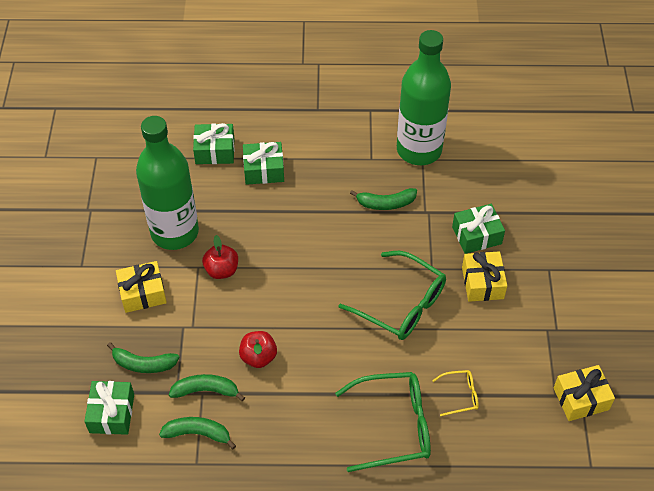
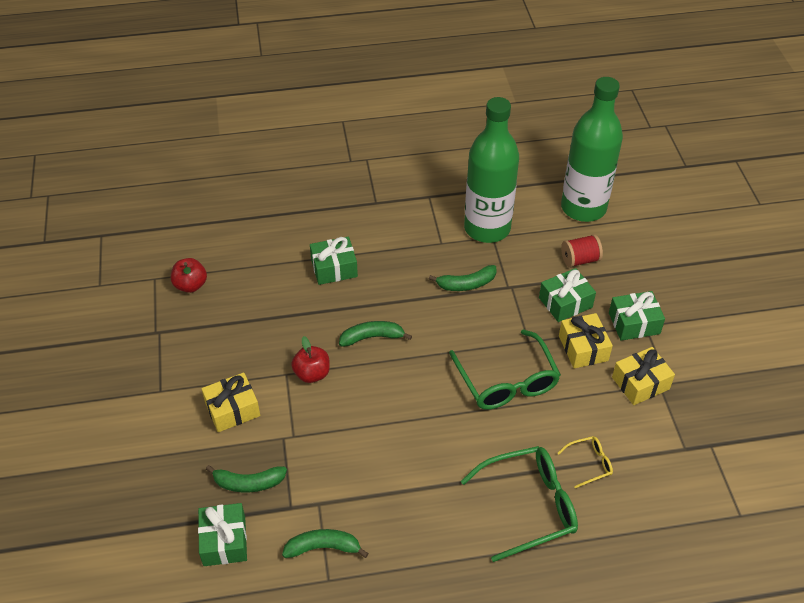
camera: 10 degrees left, 5 degrees down
green bottle [136,116,199,250] -> green bottle moved to [561,77,623,222]
green banana [169,374,245,401] -> green banana moved to [339,321,412,347]
green gift [193,123,235,164] -> green gift moved to [609,291,665,341]
red apple [239,331,277,368] -> red apple moved to [171,258,207,293]
green glasses [338,251,446,340] -> green glasses turned 45 degrees clockwise [449,329,561,410]
yellow gift [554,365,615,421] -> yellow gift moved to [612,347,675,405]
none -> red spool [561,234,603,268]

